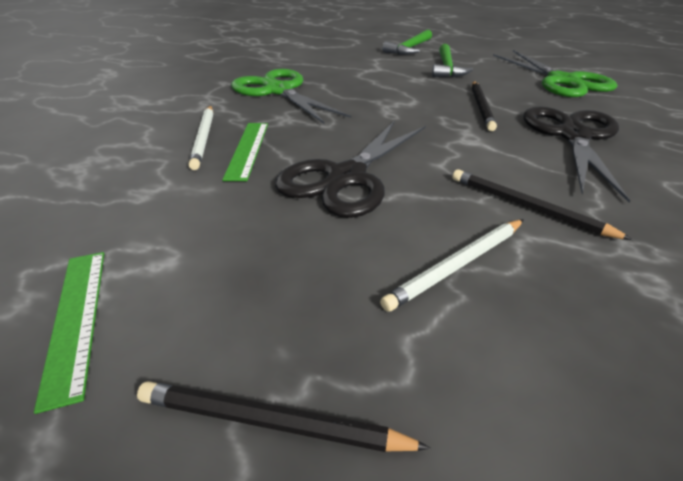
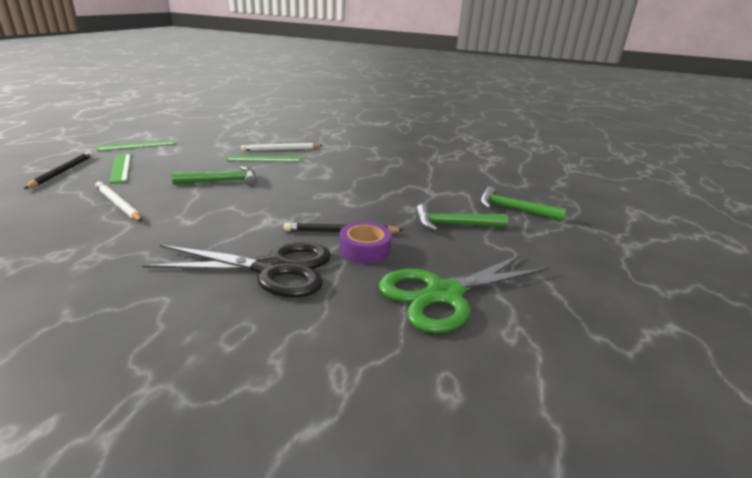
camera: 80 degrees right, 10 degrees down
green scissors [231,69,351,124] -> none
black scissors [275,120,426,218] -> green hammer [172,166,257,186]
black pencil [452,169,633,240] -> none
none -> green ruler [109,154,131,183]
none -> purple tape [339,222,392,264]

